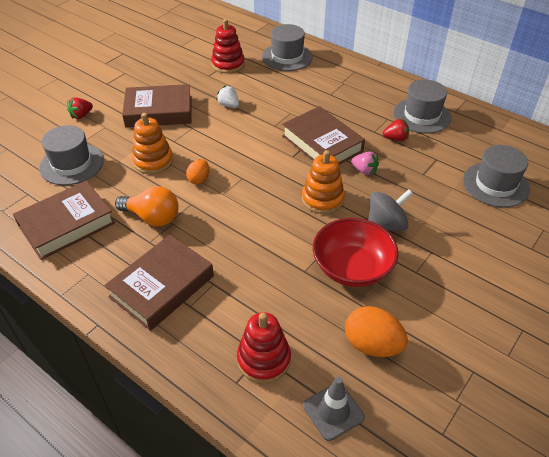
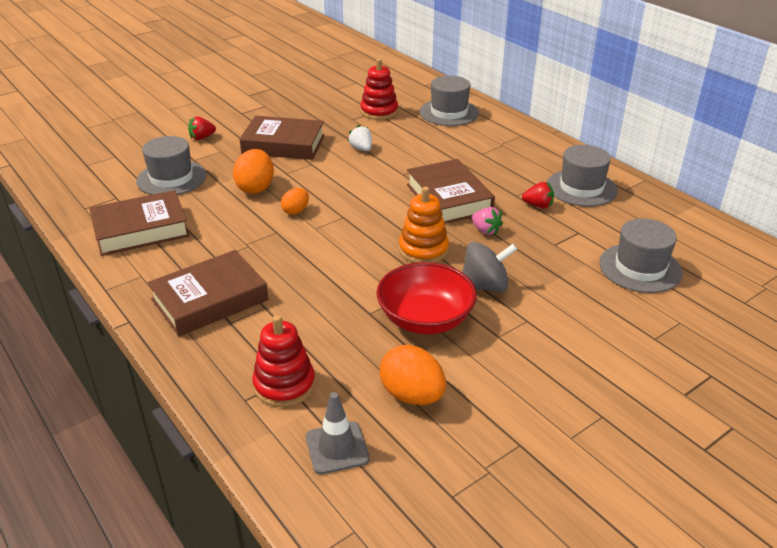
camera: 15 degrees right, 10 degrees down
orange light bulb [115,186,179,227] -> none
orange stacking toy [132,113,173,174] -> orange egg [233,149,274,194]

